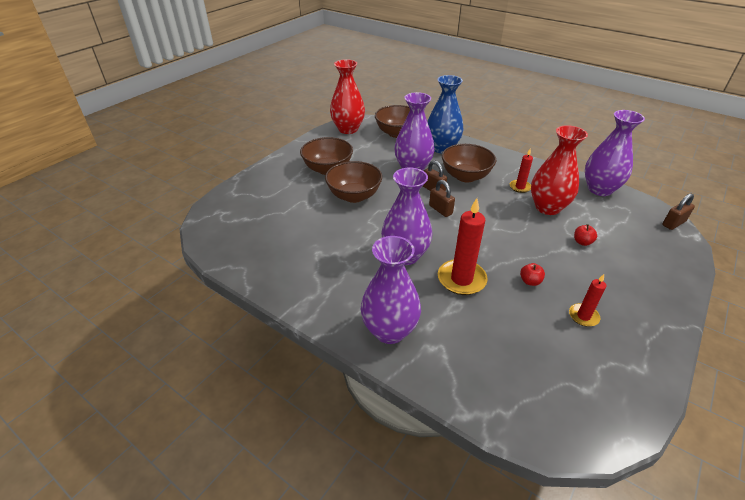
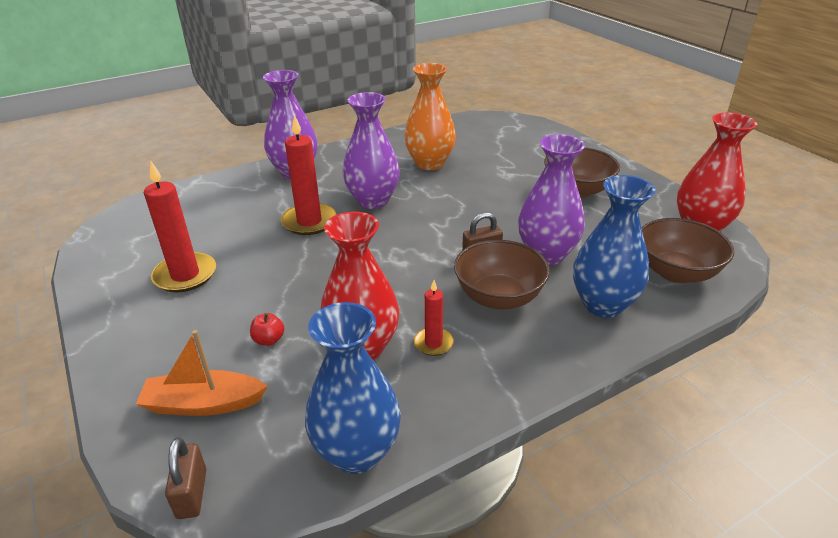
camera: 115 degrees right, 5 degrees down
brown bowl [325,161,382,203] -> none
brown padlock [429,180,455,217] -> none
red apple [520,263,545,286] -> none
red candle [569,274,606,327] -> red candle [144,161,216,292], size x1.80
purple vase [585,110,645,196] -> blue vase [305,302,401,474]
none -> orange boat [136,330,268,416]
none -> orange vase [404,63,456,170]

